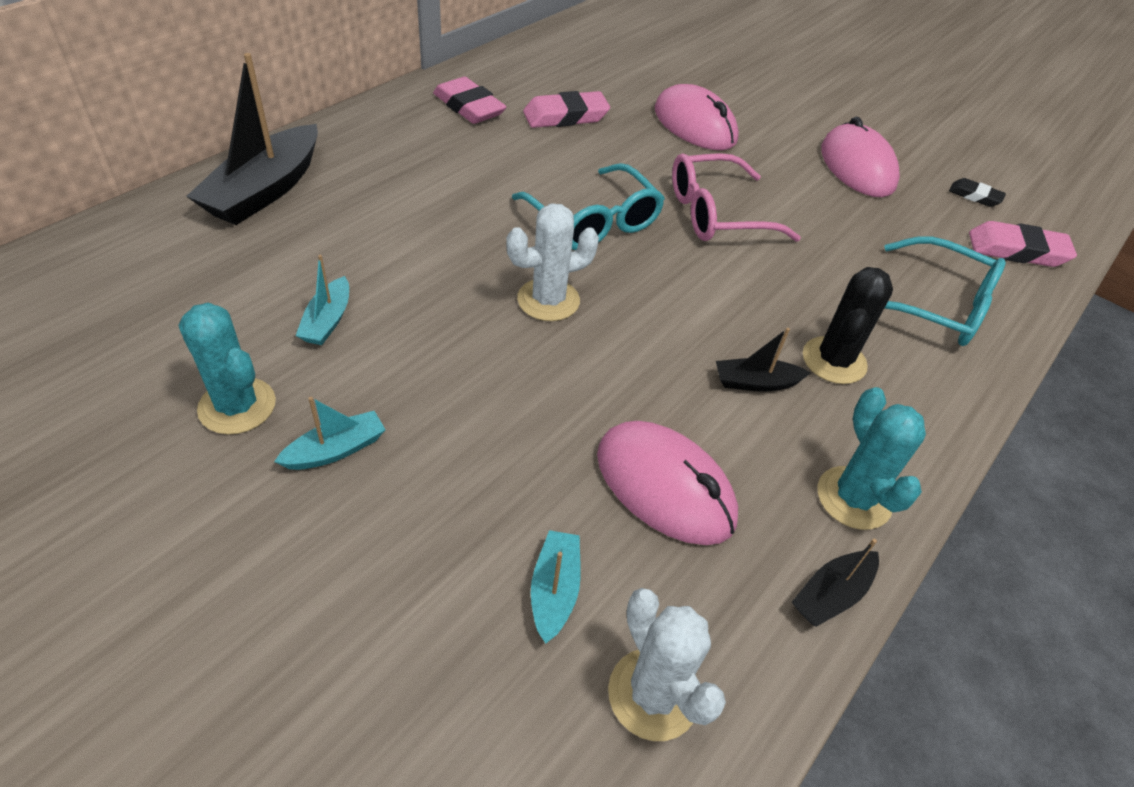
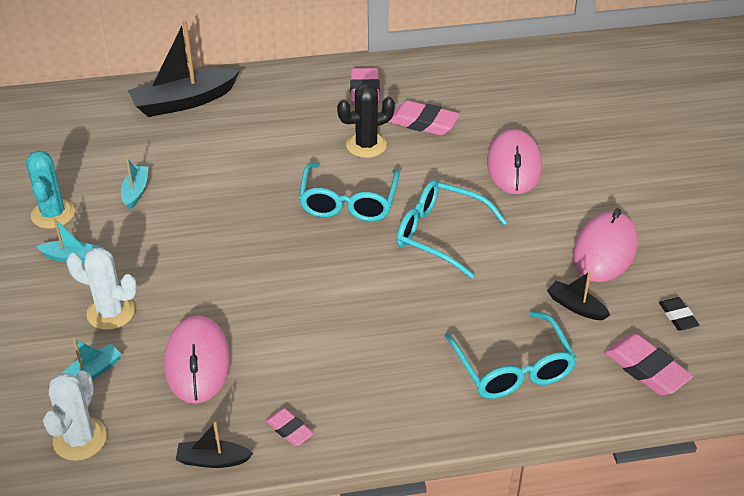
camera: 45 degrees right, 5 degrees down
turquoise boat [296,255,349,345] -> turquoise boat turned 135 degrees clockwise [121,158,149,209]
white cactus [506,204,599,321] -> white cactus moved to [66,247,137,330]
pink glasses [672,153,801,242] -> turquoise glasses [397,180,507,279]
black boat [716,328,810,392] -> black boat moved to [547,271,610,320]
black cactus [803,267,893,384] -> black cactus moved to [337,84,395,158]
turquoise cactus [818,387,926,530] -> pink eraser [266,408,314,446]

